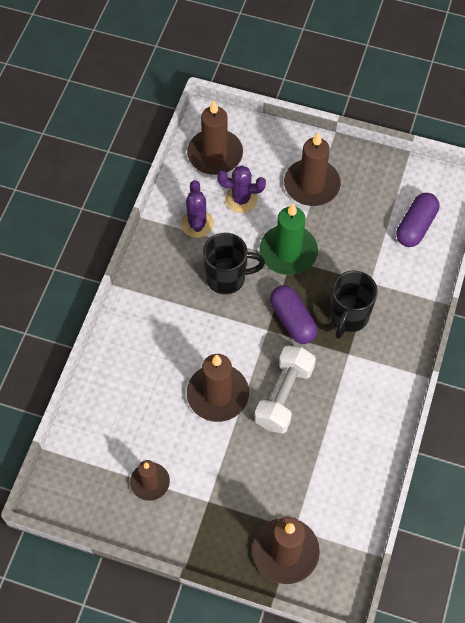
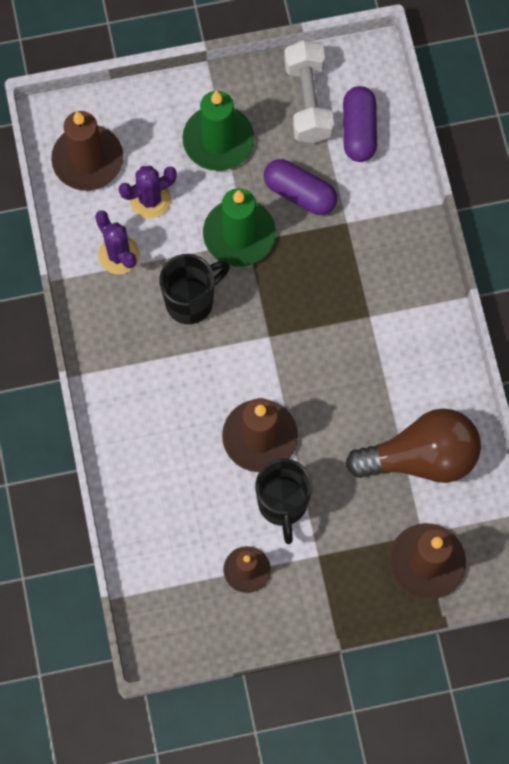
camera: 30 degrees left, 10 degrees up
white dumbbell [254,345,316,434] -> white dumbbell moved to [284,40,334,143]
purple capsule [270,285,318,344] -> purple capsule moved to [264,159,337,215]
brown candle [284,132,341,206] -> green candle [182,91,254,171]
black mug [330,270,378,339] -> black mug moved to [255,459,312,544]
none -> brown light bulb [346,408,481,483]

